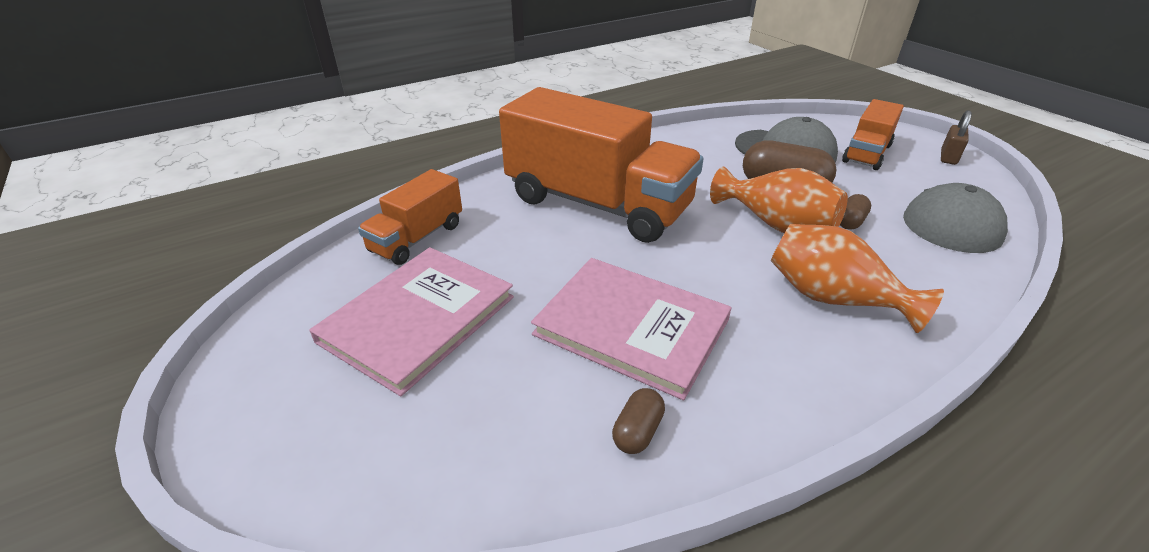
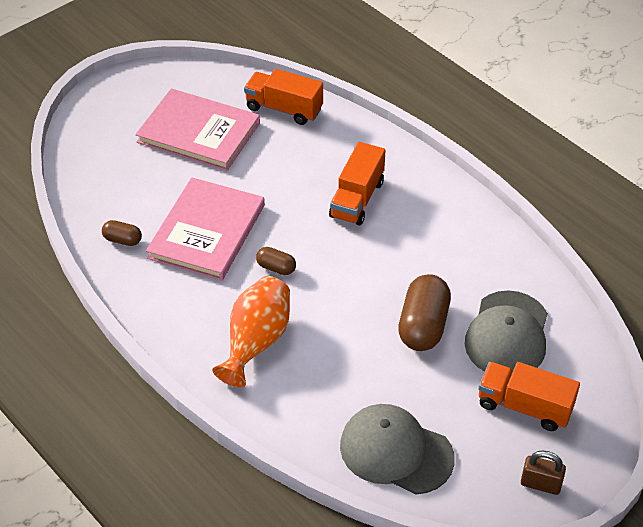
camera: 80 degrees right, 10 degrees up
orange truck [499,87,704,243] -> orange truck [329,142,385,226], size x0.51
orange vase [710,167,848,233] -> none
brown capsule [840,194,871,230] -> brown capsule moved to [256,247,296,275]

